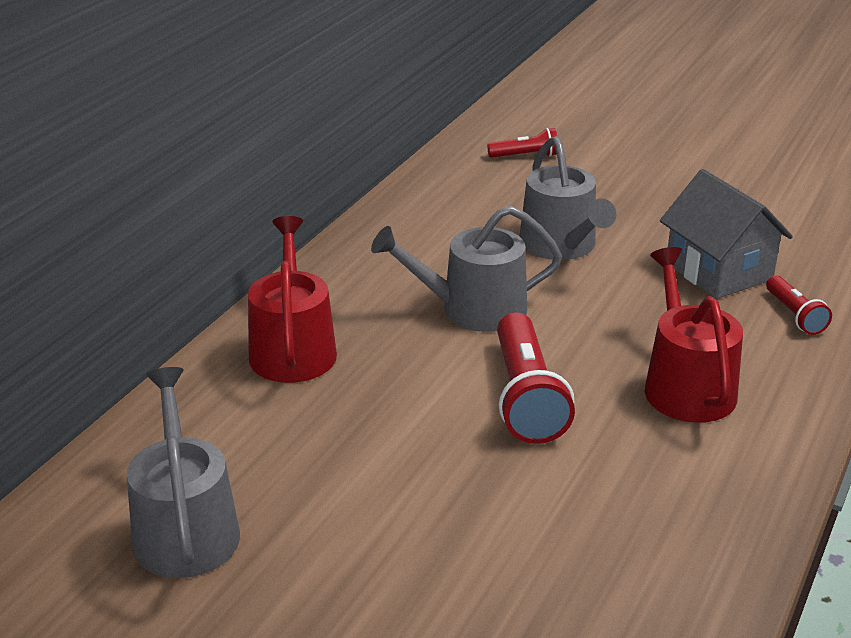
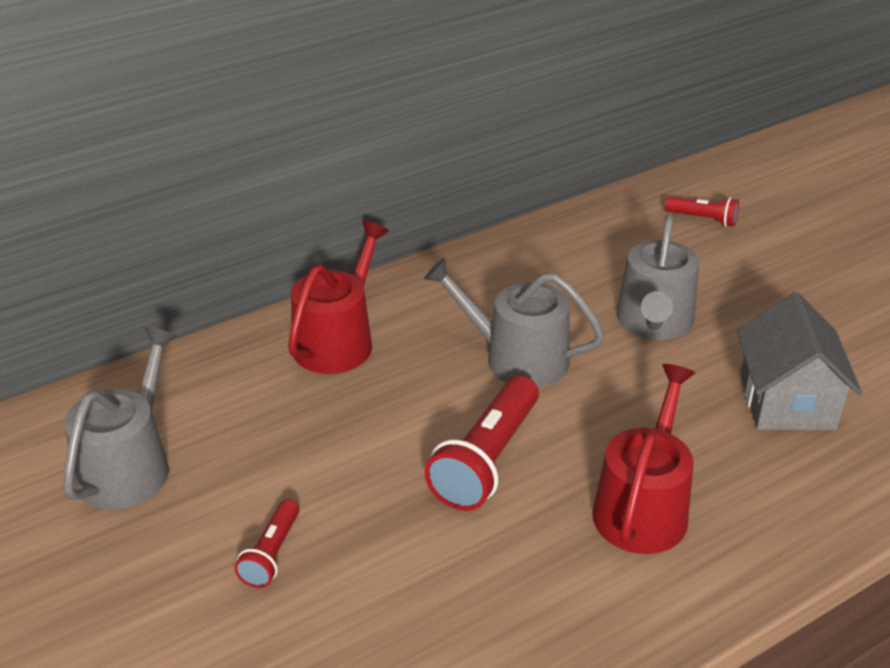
camera: 30 degrees right, 5 degrees up
red flashlight [766,276,832,335] -> red flashlight moved to [234,499,299,588]

